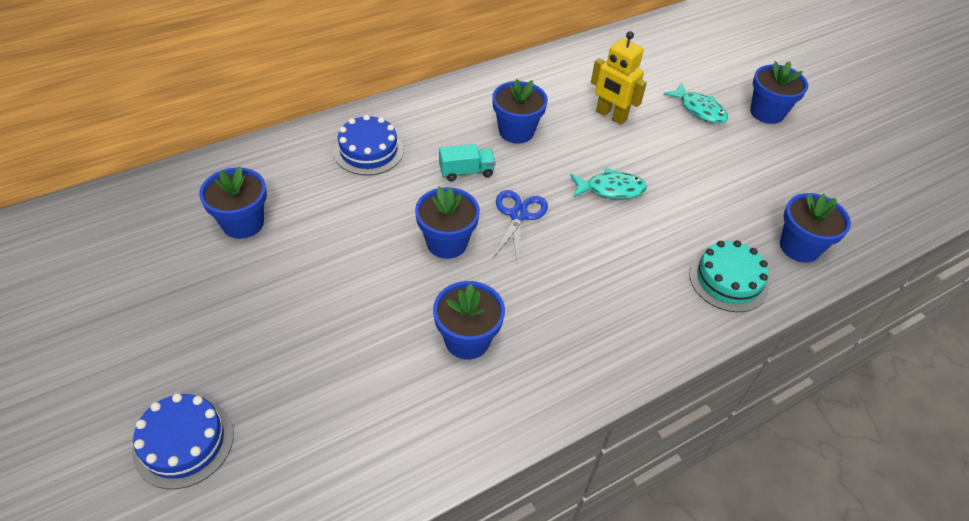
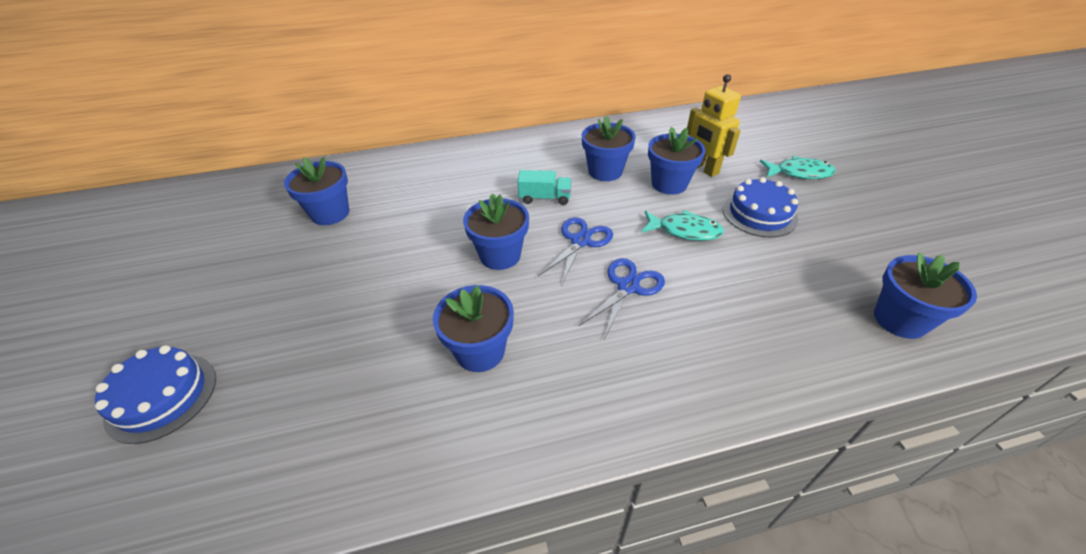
camera: 20 degrees right, 5 degrees down
blue cake [334,115,404,175] -> blue cake moved to [723,177,798,237]
turquoise fish [663,83,728,124] -> turquoise fish turned 60 degrees counterclockwise [760,156,836,179]
turquoise cake [689,240,769,312] -> none
blue flower pot [750,61,808,124] -> blue flower pot moved to [648,127,706,195]
none -> blue scissors [579,258,665,339]

